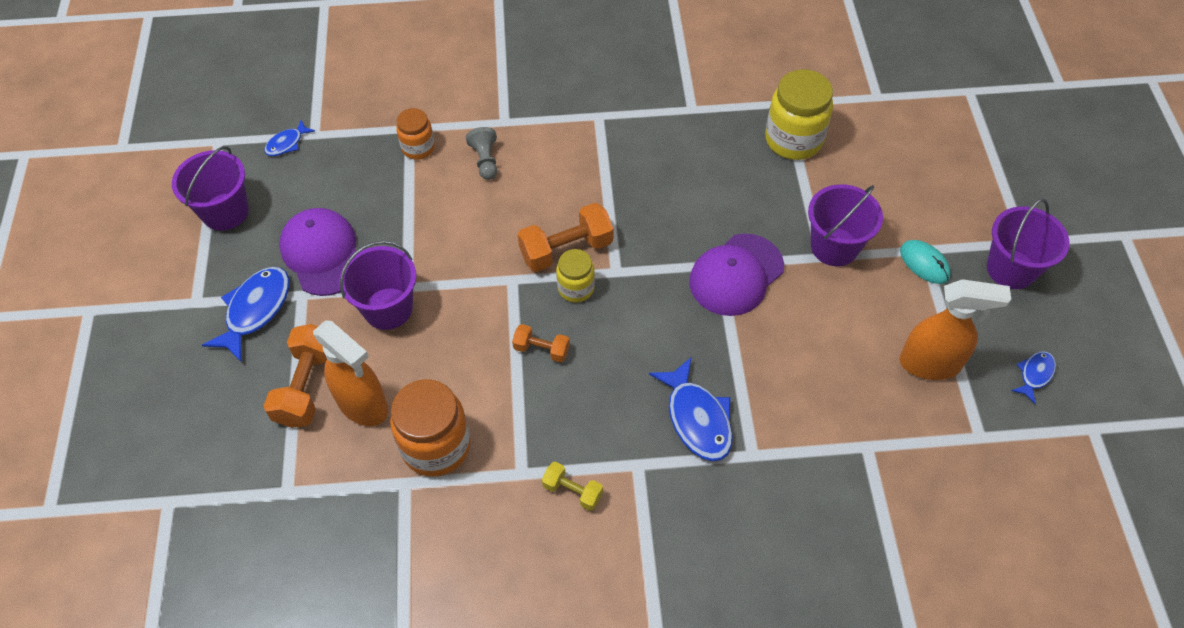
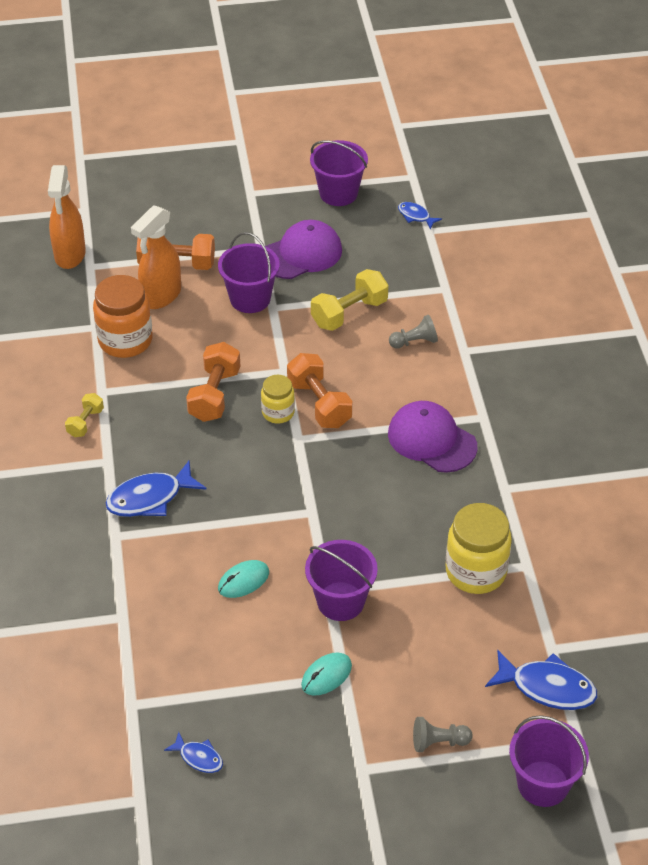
camera: 85 degrees right, 10 degrees down
blue fish [202,267,290,363] -> blue fish moved to [485,650,597,710]
orange jar [396,108,435,160] -> none
orange dumbbell [512,324,570,362] -> orange dumbbell [186,342,240,422], size x1.76
purple cap [689,234,784,316] -> purple cap moved to [388,401,477,473]
orange spray bottle [899,279,1011,380] -> orange spray bottle moved to [48,165,86,269]
purple bucket [987,199,1070,289] -> purple bucket moved to [509,715,589,807]
none -> turquoise mouse [218,560,269,598]
none -> yellow dumbbell [311,269,389,331]
none -> grey pawn [413,717,473,752]

